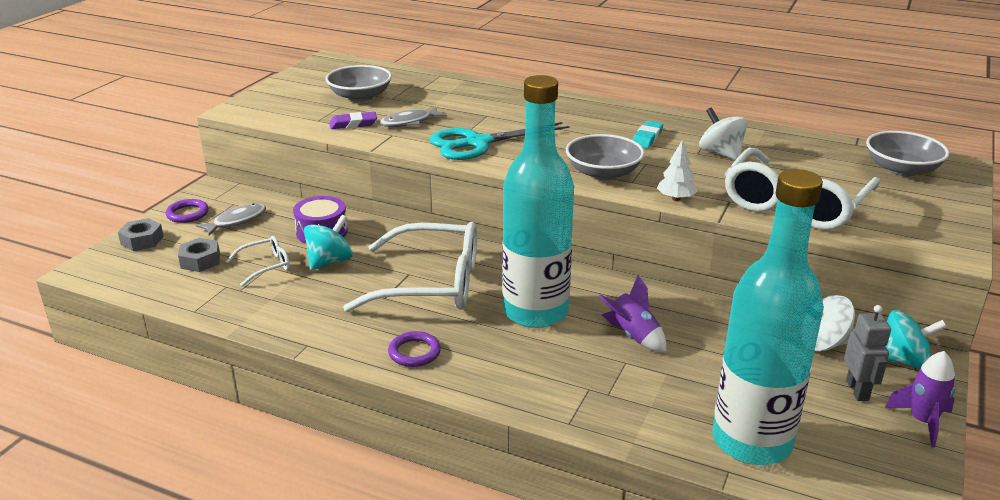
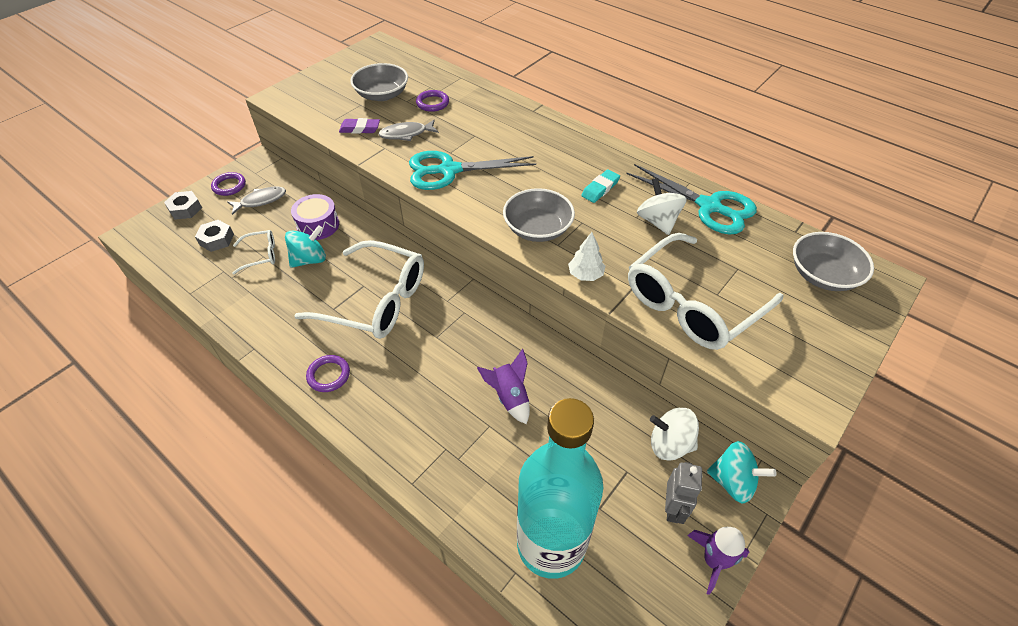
camera: 15 degrees right, 20 degrees up
turquoise bottle [502,75,574,328] -> none
none -> purple ring [416,90,449,112]
none -> turquoise scissors [626,164,757,235]

